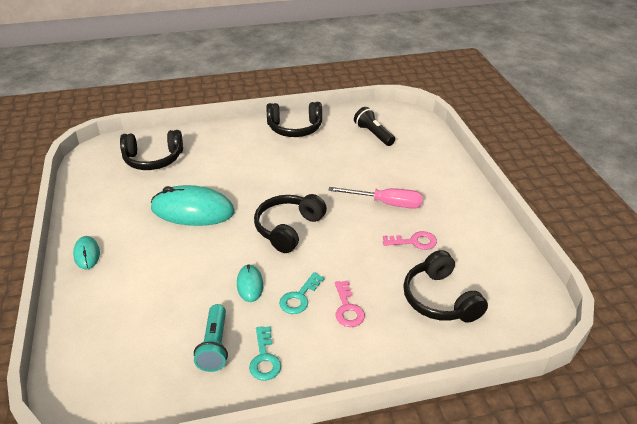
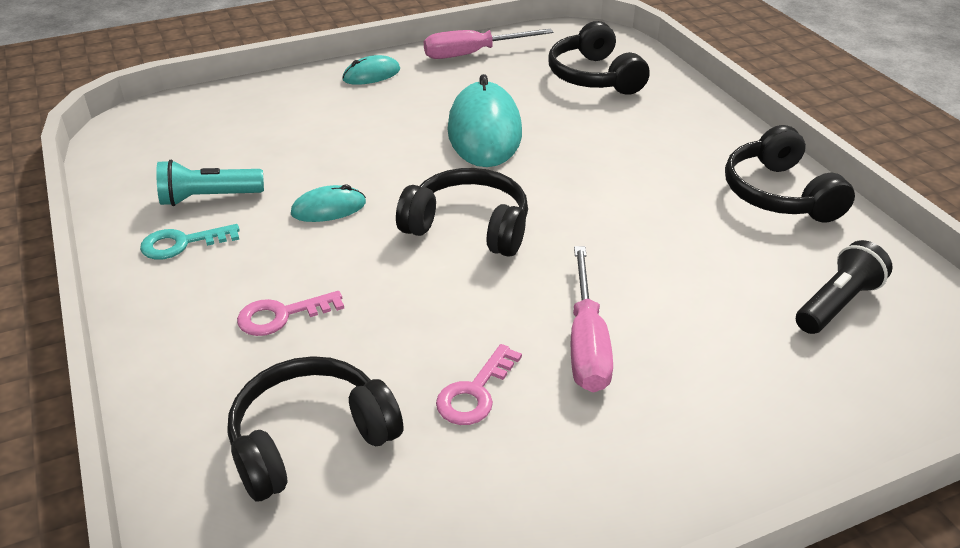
camera: 80 degrees right, 0 degrees up
turquoise key [279,272,325,314] -> none
pink key [383,231,437,250] -> pink key turned 45 degrees clockwise [436,344,522,425]
none -> pink screwdriver [424,29,553,59]

